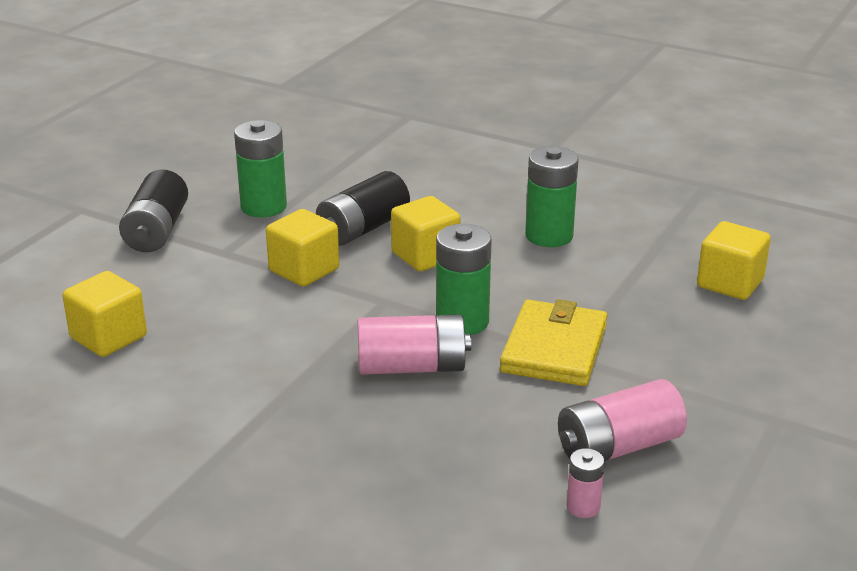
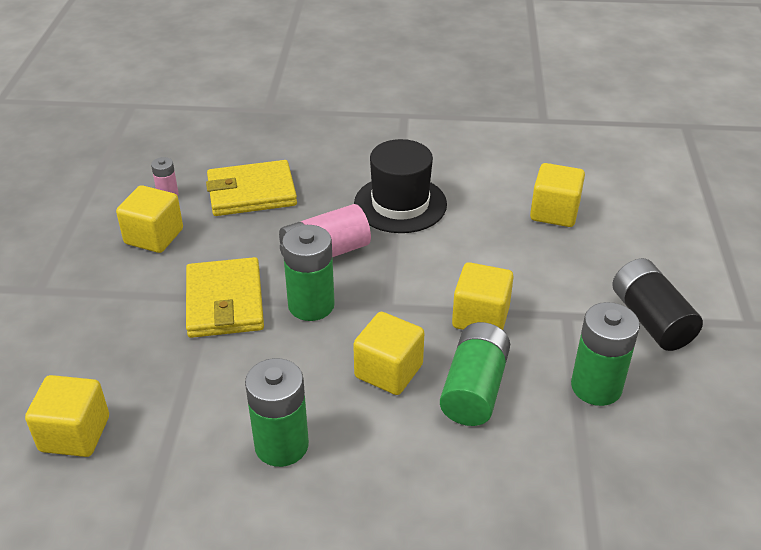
camera: 155 degrees right, 10 degrees up
black battery [316,171,410,246] -> green battery [440,322,510,426]
pink battery [558,379,687,461] -> yellow cube [116,185,183,253]
none -> yellow wallet [206,160,297,216]
none -> black hat [354,139,447,233]

